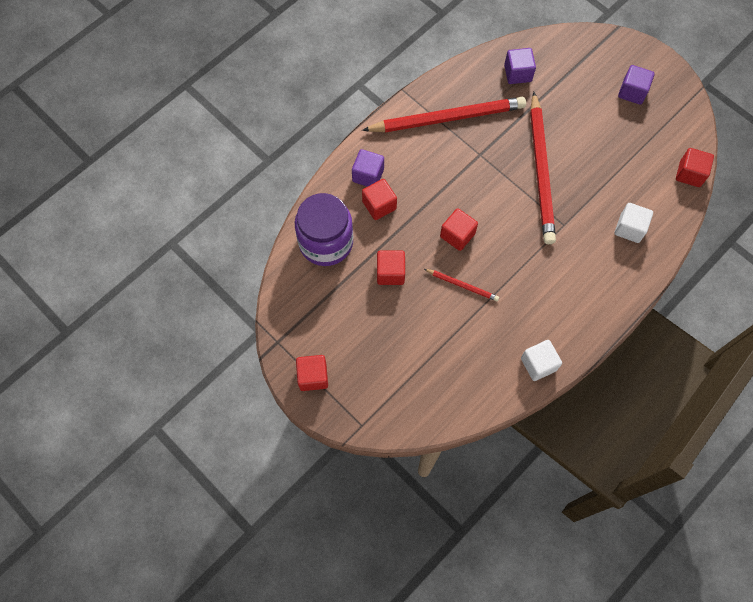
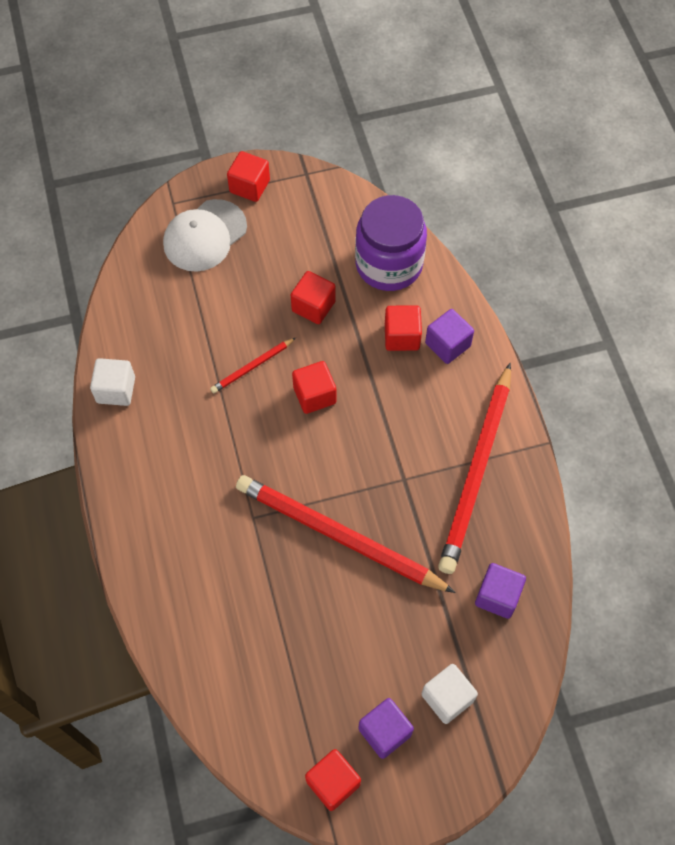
camera: 120 degrees right, 5 degrees down
white cube [615,203,653,243] -> white cube moved to [422,664,478,724]
red cube [676,148,714,187] -> red cube moved to [305,749,361,811]
none -> white cap [163,199,247,272]

